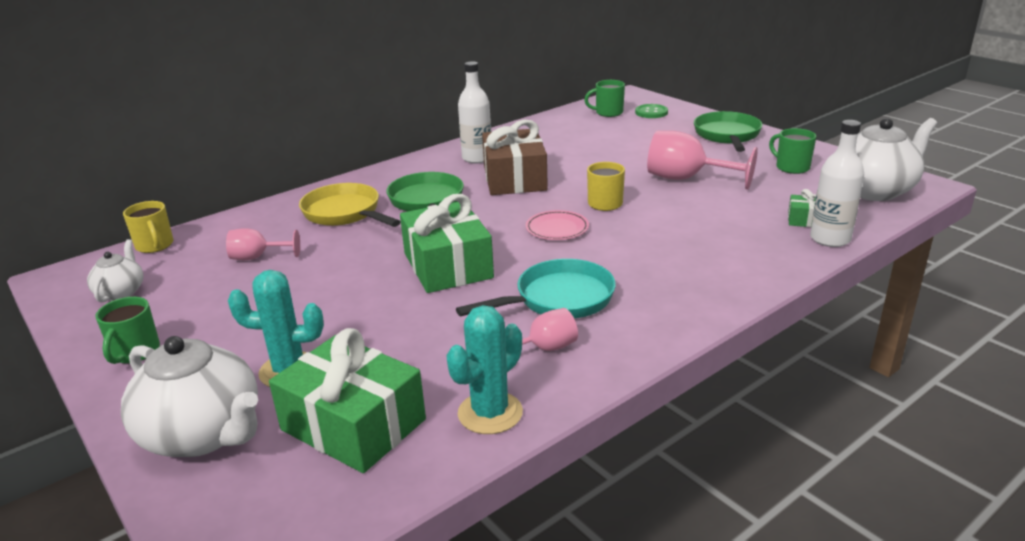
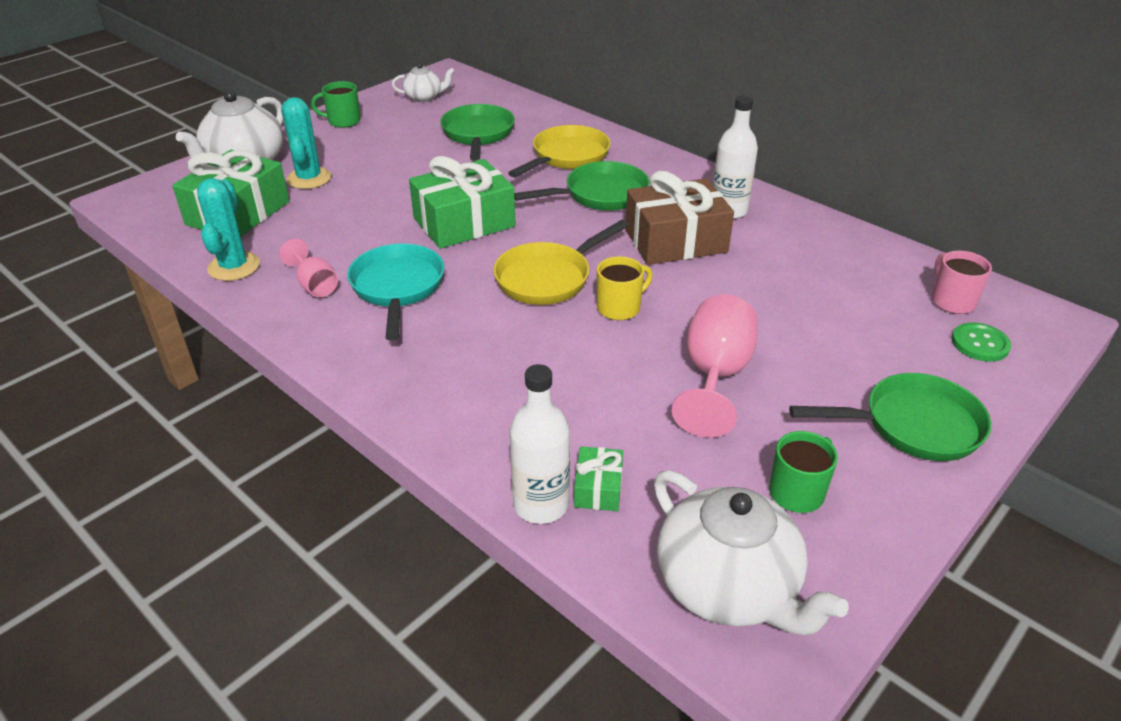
camera: 80 degrees right, 10 degrees up
yellow mug [123,201,174,253] -> none
pink goblet [226,228,300,260] -> green pan [440,104,515,161]
turquoise cactus [446,305,523,434] -> turquoise cactus turned 60 degrees clockwise [197,178,260,281]
turquoise pan [456,259,616,318] -> turquoise pan turned 150 degrees counterclockwise [347,244,444,341]
pink plate [526,210,589,240] -> yellow pan [493,220,629,305]
green mug [584,80,625,117] -> pink mug [932,251,992,314]

